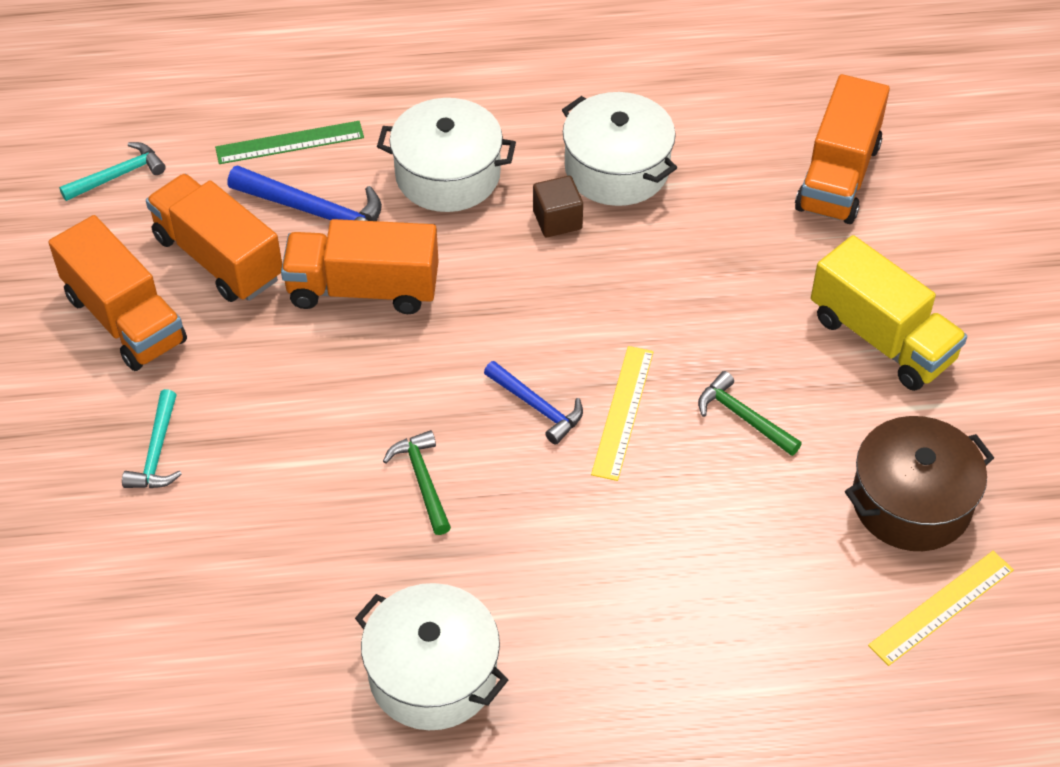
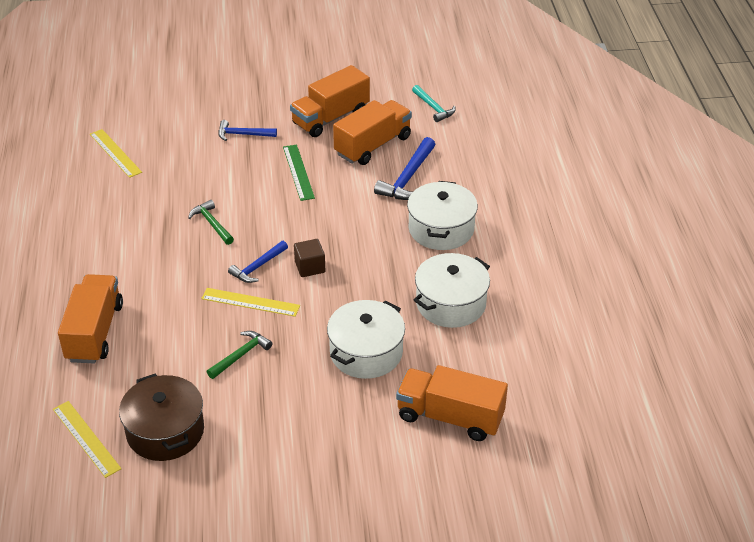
camera: 90 degrees right, 10 degrees down
turquoise hammer [122,389,182,488] -> blue hammer [218,120,277,141]
green ruler [215,121,364,164] -> green ruler moved to [283,145,315,201]
orange truck [281,219,439,314] -> orange truck moved to [58,274,123,363]
white pot [355,583,508,730] -> white pot moved to [327,300,405,379]
green hammer [383,430,451,535] -> green hammer turned 105 degrees counterclockwise [188,200,234,245]
brown cube [533,176,583,237] -> brown cube moved to [294,239,325,277]
yellow truck [811,235,967,391] -> none
none -> yellow ruler [90,129,142,178]

